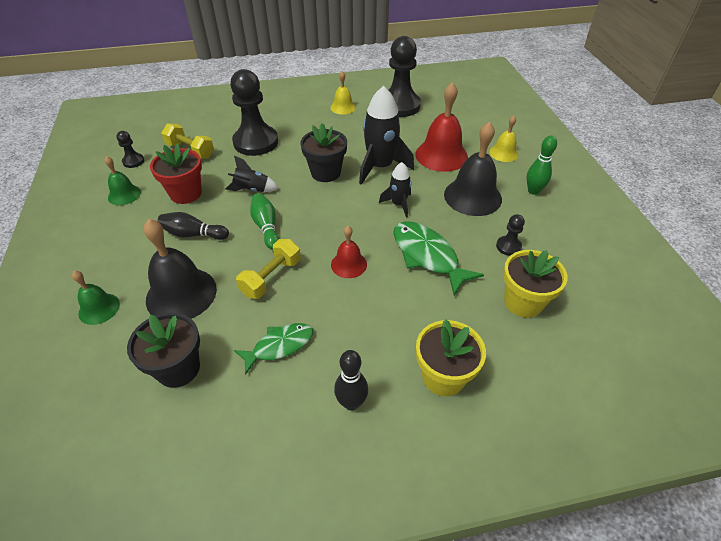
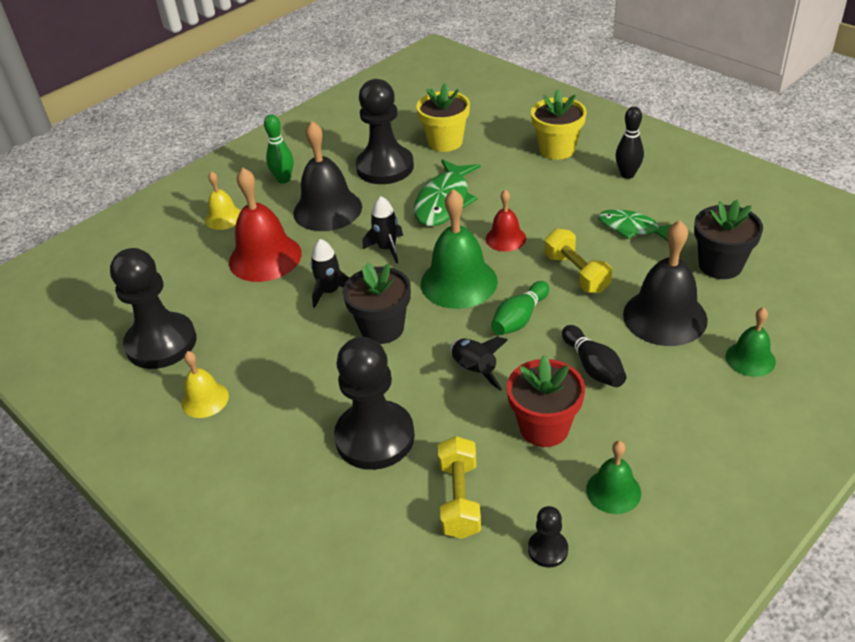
camera: 120 degrees left, 5 degrees down
yellow dumbbell [236,239,301,299] -> yellow dumbbell turned 60 degrees clockwise [544,228,612,293]
black rocket [359,86,414,185] -> black rocket [310,239,349,308], size x0.55
black pawn [496,214,525,256] -> black pawn [356,79,414,184], size x2.26
none -> green bell [421,189,498,309]

